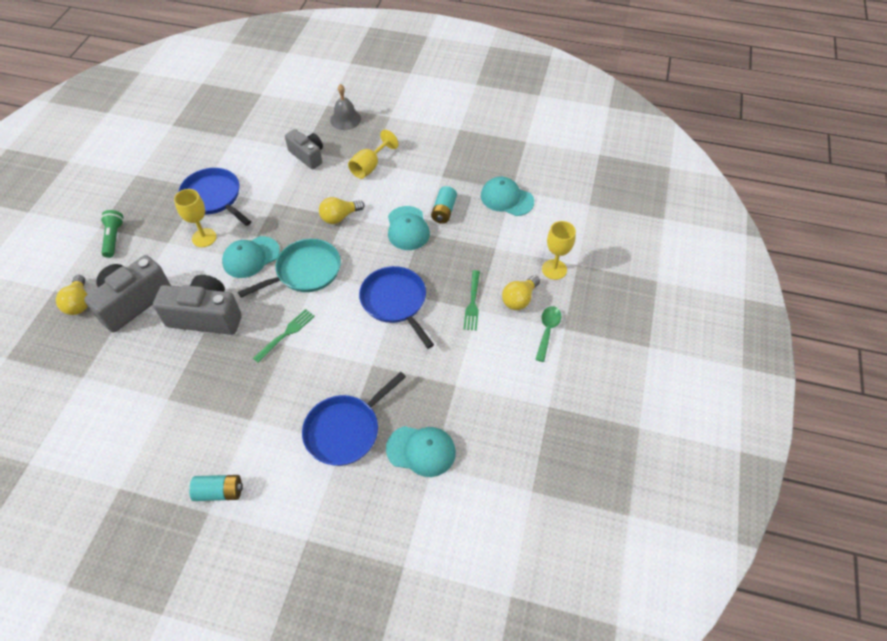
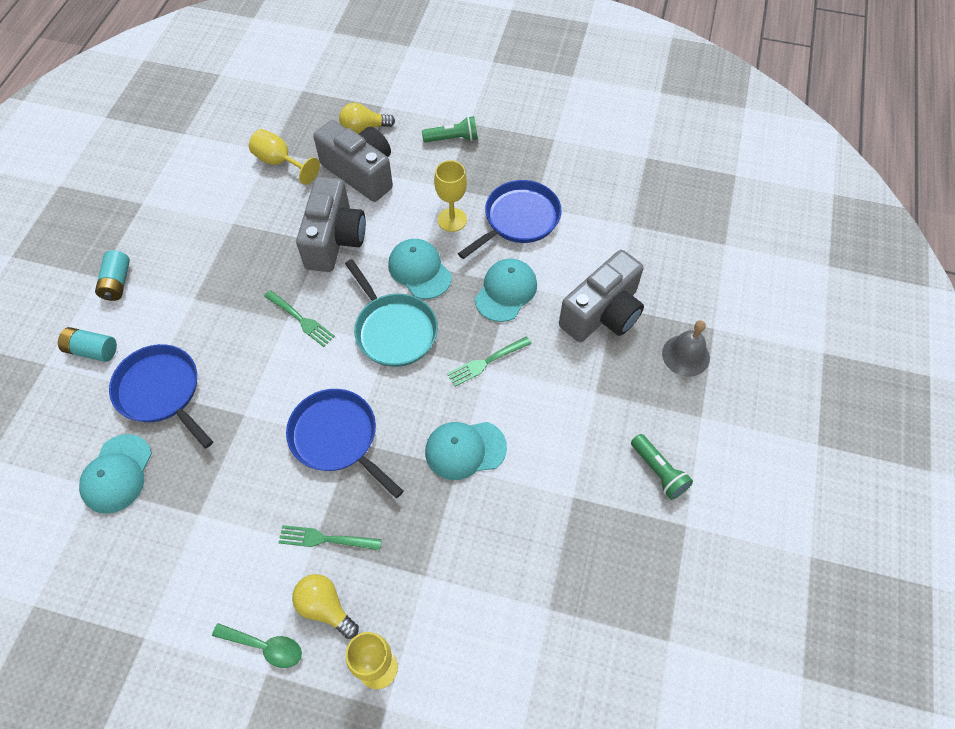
camera: 90 degrees right, 5 degrees up
grey camera [285,129,323,169] -> grey camera [559,250,644,342], size x1.56
yellow light bulb [319,197,365,224] -> green fork [447,336,531,386]
yellow goblet [348,130,399,179] -> yellow goblet moved to [249,129,320,185]
blue pan [359,266,434,349] -> blue pan turned 105 degrees counterclockwise [286,389,403,498]
turquoise battery [431,186,457,223] -> turquoise battery moved to [58,327,117,362]
turquoise cap [481,177,534,216] -> turquoise cap moved to [475,259,537,322]
none -> green flashlight [631,434,693,500]

